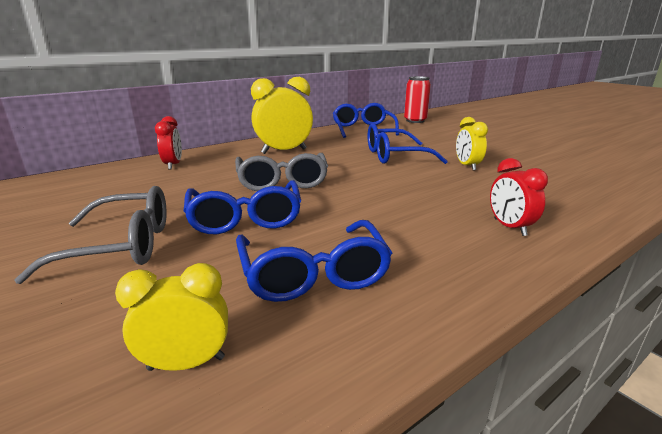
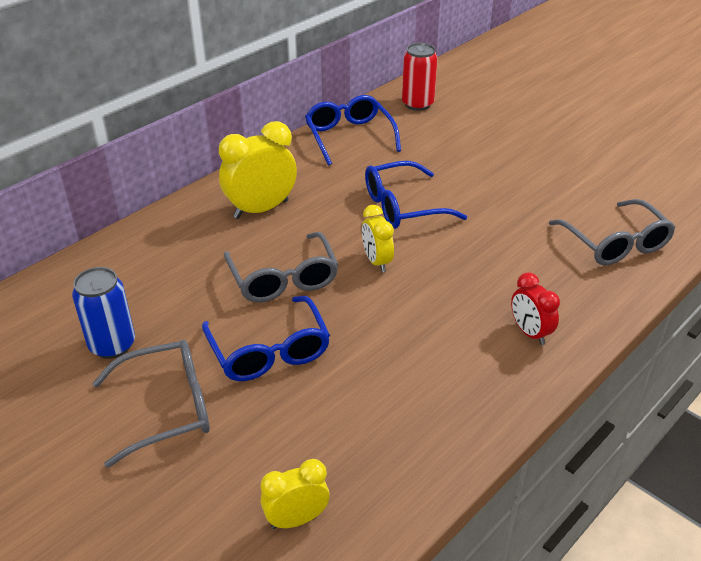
camera: 10 degrees left, 15 degrees up
red clock [155,116,182,170] -> none
blue glasses [236,220,392,302] -> none
yellow clock [456,117,488,171] -> yellow clock moved to [362,205,394,272]
none -> blue can [72,267,135,359]
none -> grey glasses [549,199,676,266]

